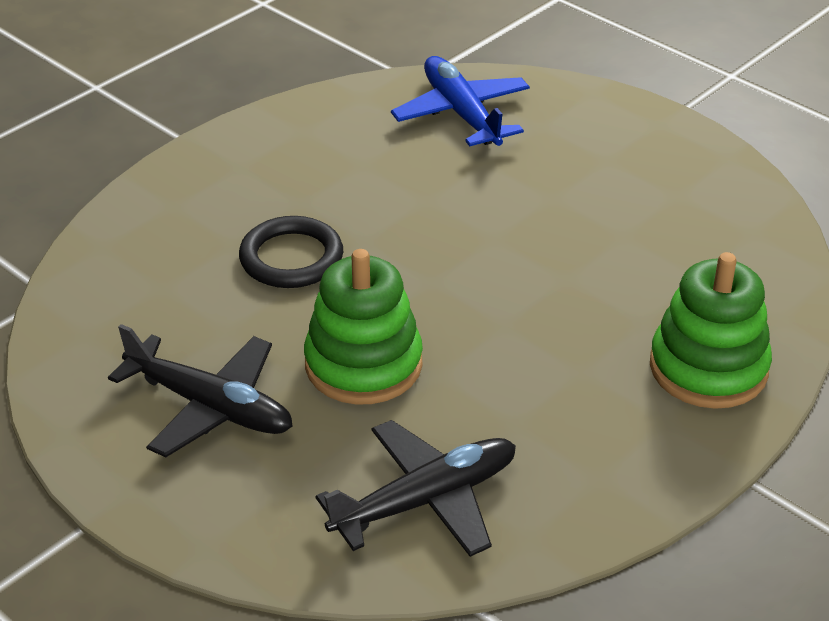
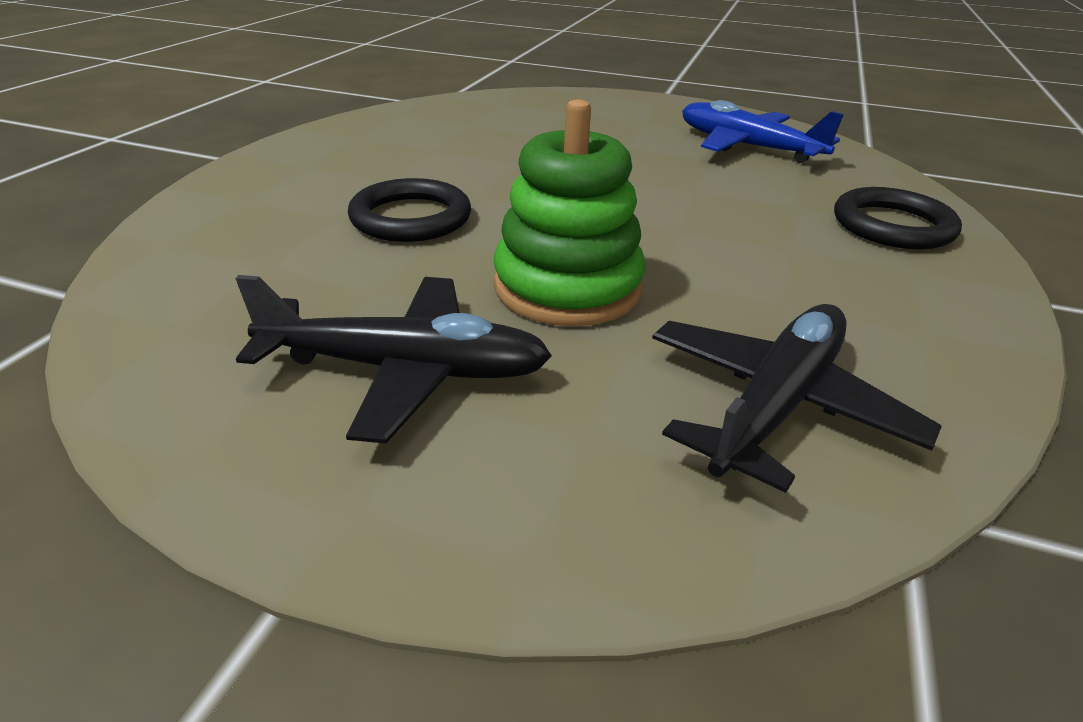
camera: 25 degrees left, 5 degrees down
blue plane [391,56,530,146] -> blue plane moved to [682,100,844,163]
green stacking toy [650,252,772,409] -> black ring [834,187,962,249]

